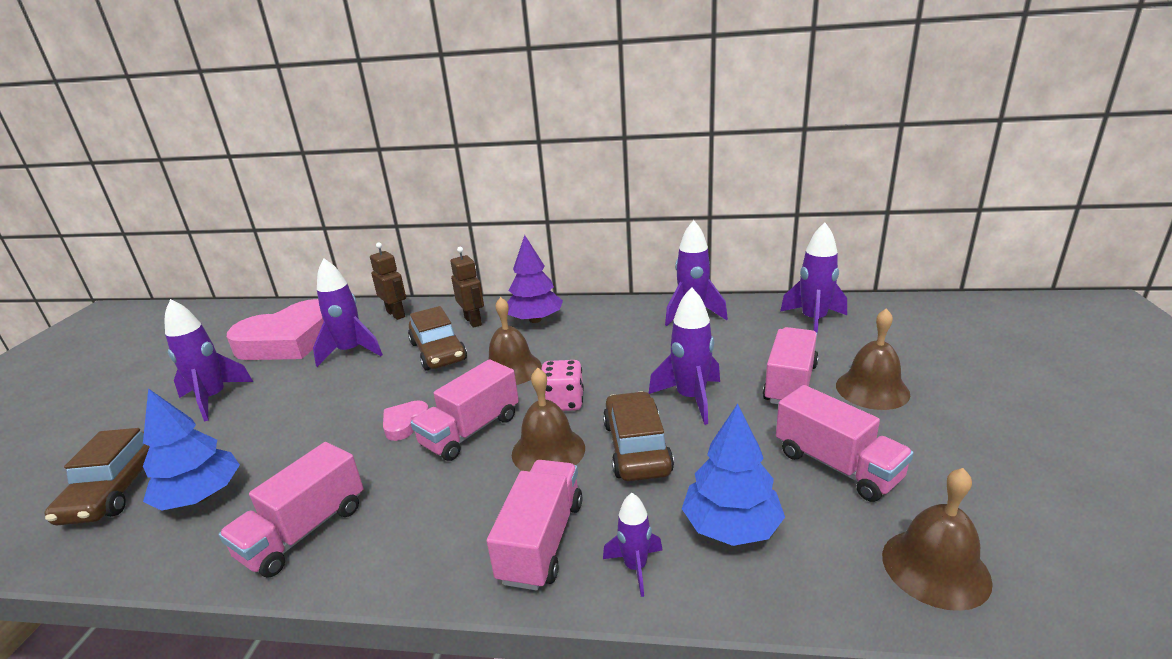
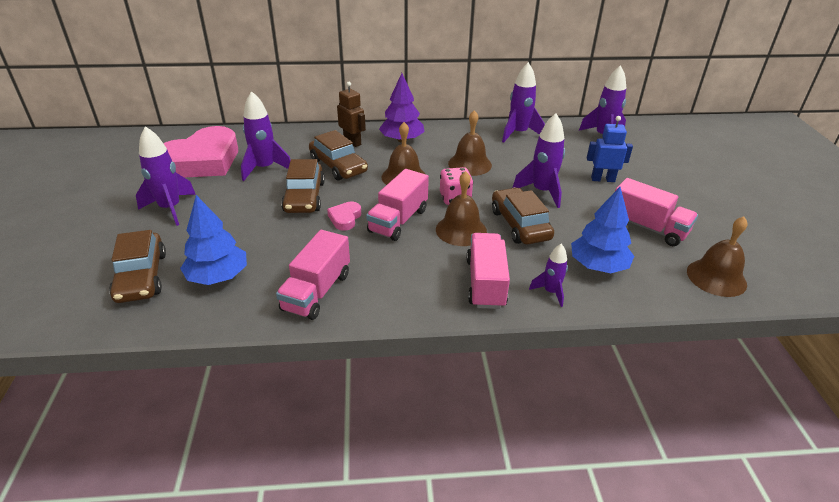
camera: 15 degrees left, 10 degrees up
brown robot [370,242,406,320] -> none
pink truck [763,327,819,404] -> blue robot [587,116,633,182]
brown bell [836,308,910,410] -> brown bell moved to [448,110,492,176]
none -> brown car [281,159,325,213]

